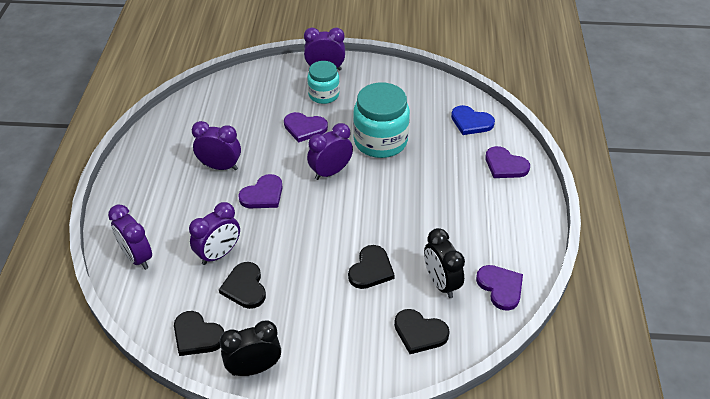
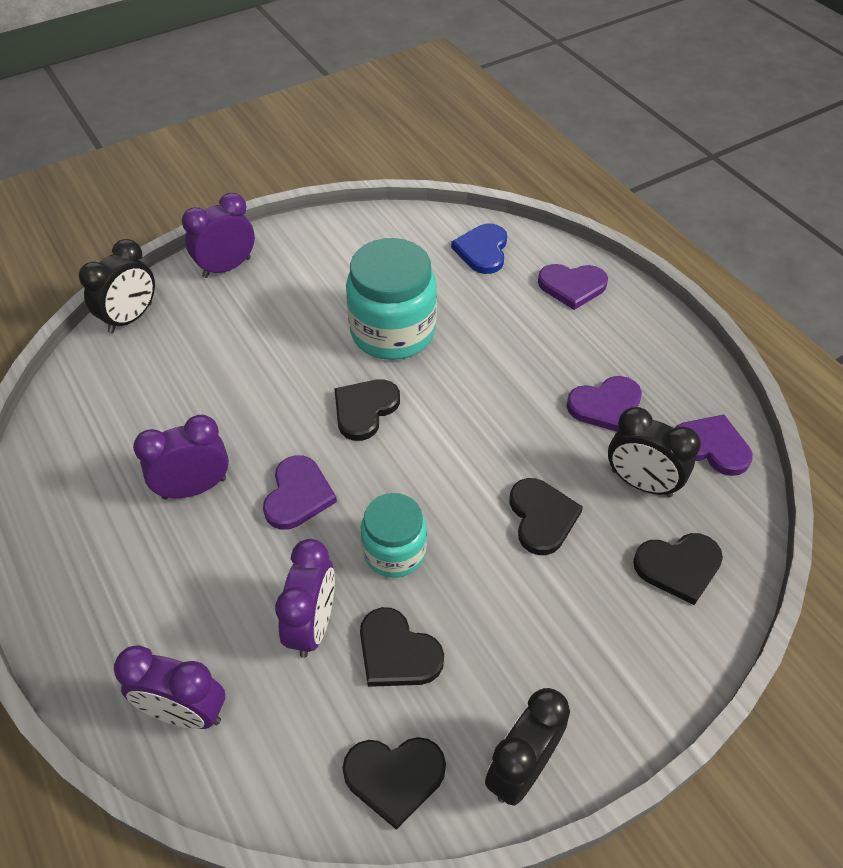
camera: 35 degrees left, 5 degrees up
purple heart [284,112,328,143] -> purple heart moved to [567,376,642,432]
turquoise jar [307,61,340,104] -> turquoise jar moved to [361,493,427,578]
purple clock [307,123,353,180] -> black heart [334,379,400,441]
blue heart [451,105,495,135] -> blue heart turned 105 degrees clockwise [451,223,507,274]
none -> black clock [79,239,155,334]

